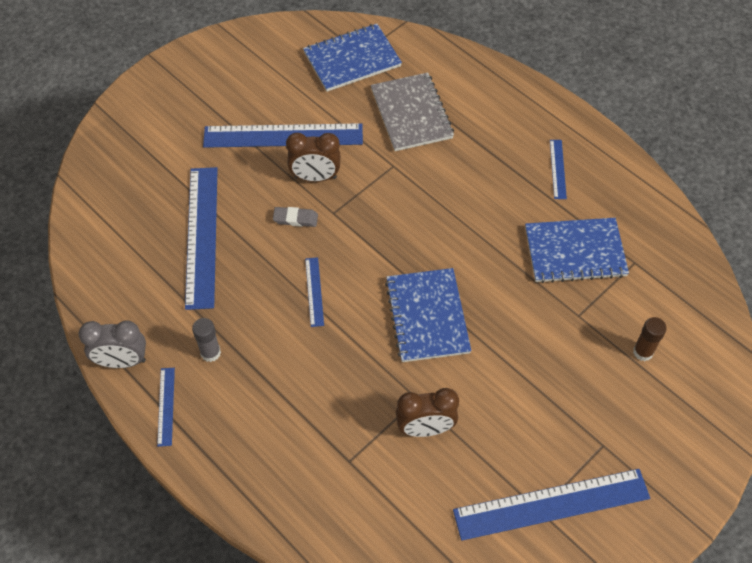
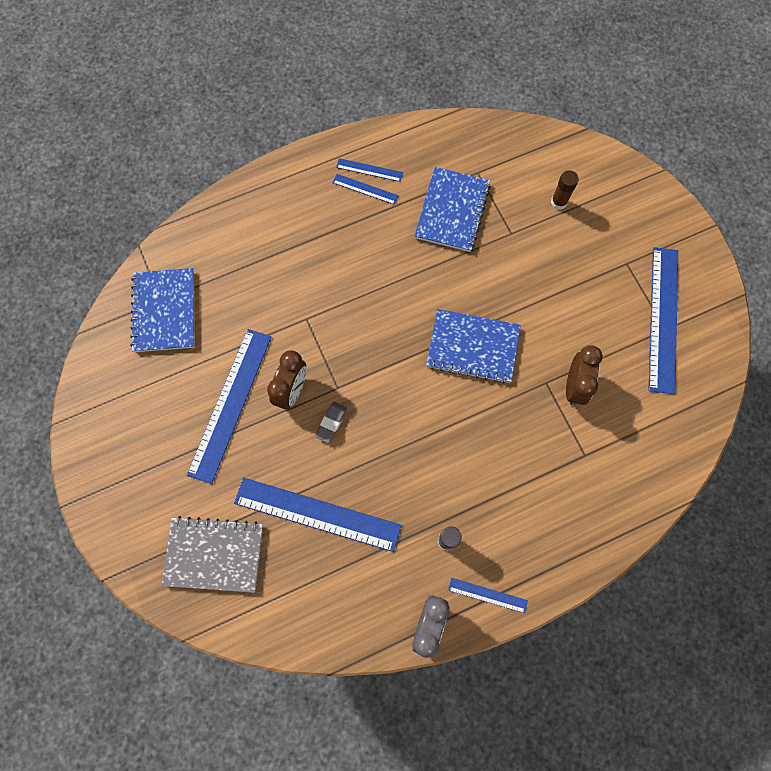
camera: 70 degrees left, 15 degrees up
blue ruler [305,257,324,327] -> blue ruler moved to [336,158,403,182]
grey notebook [371,73,454,151] -> grey notebook moved to [161,516,263,593]

